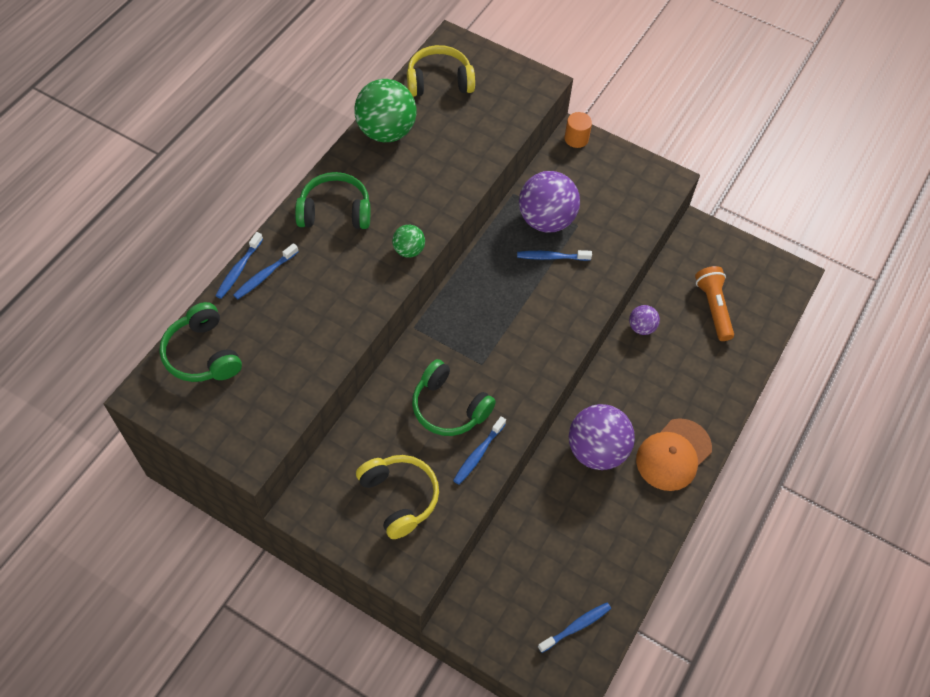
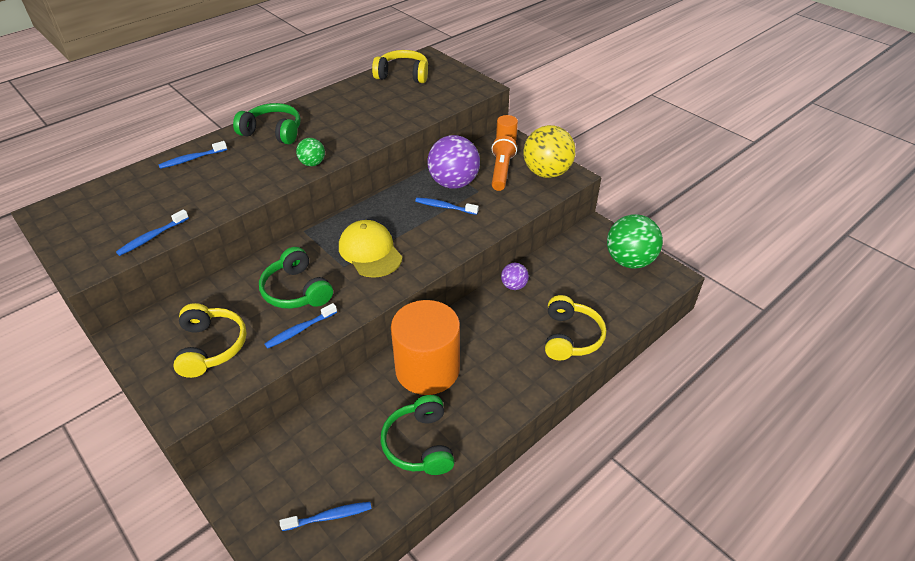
camera: 20 degrees right, 15 degrees down
green headphones [159,302,242,382] -> green headphones moved to [381,395,455,475]
blue toothbrush [216,232,263,299] -> blue toothbrush moved to [116,209,189,256]
green ball [354,79,416,142] -> green ball moved to [607,214,663,269]
purple ball [569,404,635,470] -> orange cylinder [391,300,460,395]
orange cap [636,418,712,491] -> none
orange flashlight [695,266,734,341] -> orange flashlight moved to [492,136,517,191]
none -> yellow cap [339,220,402,278]
none -> yellow ball [523,125,576,178]
none -> yellow headphones [545,295,606,360]

